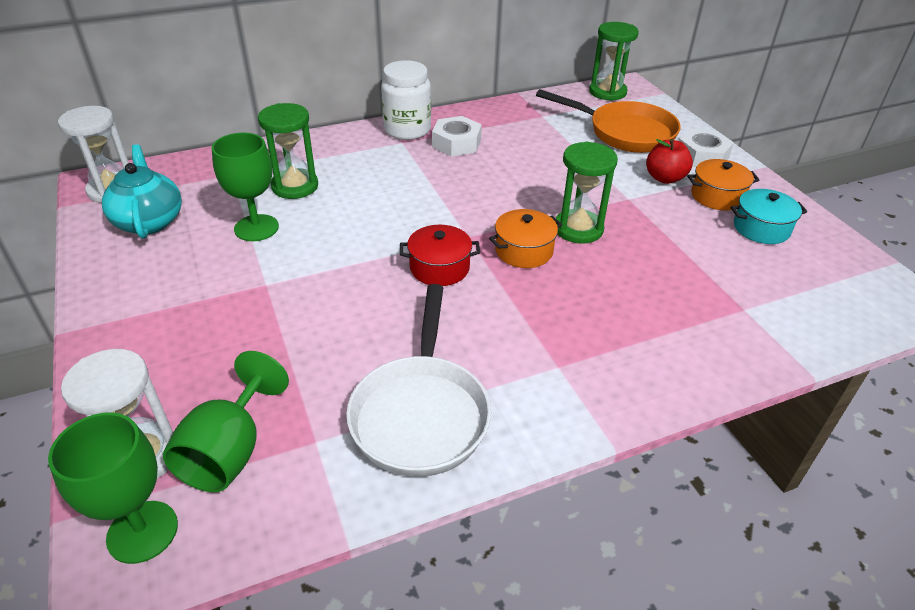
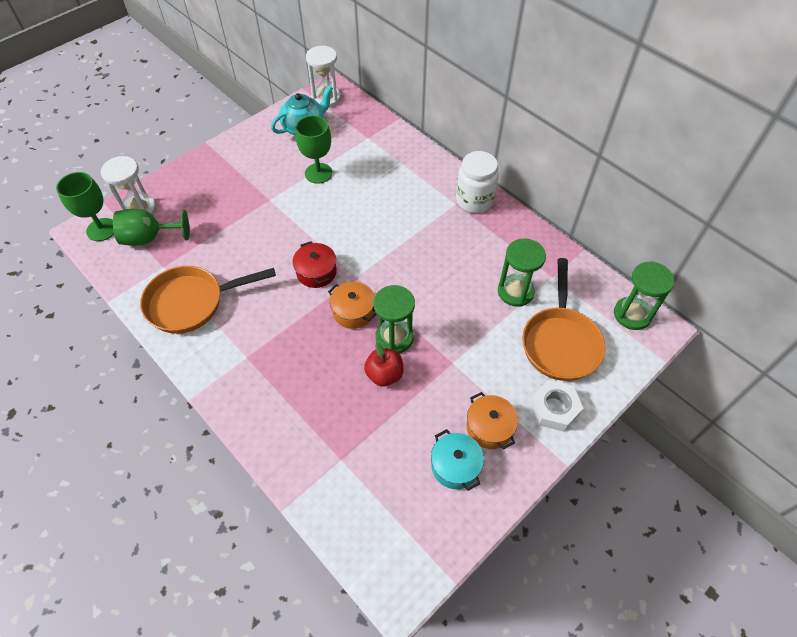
camera: 70 degrees right, 15 degrees up
green hourglass [258,103,318,199] -> green hourglass moved to [498,238,546,307]
white pan [346,284,491,477] -> orange pan [140,266,276,334]
white nut [432,116,482,156] -> none
red apple [646,139,693,184] -> red apple moved to [364,343,404,386]

